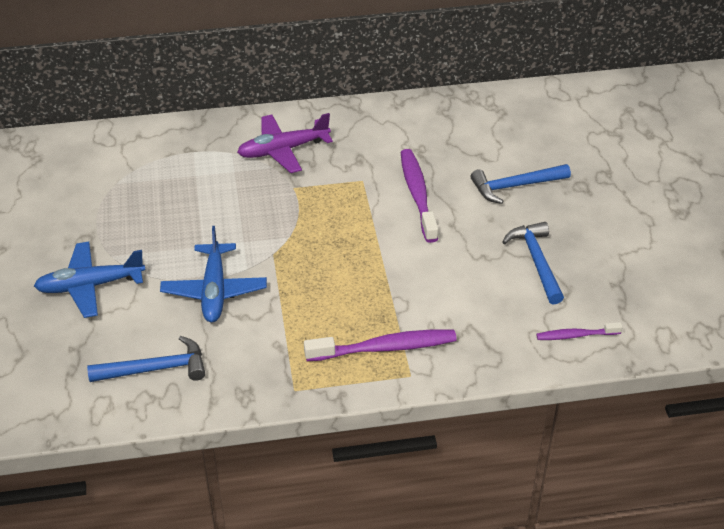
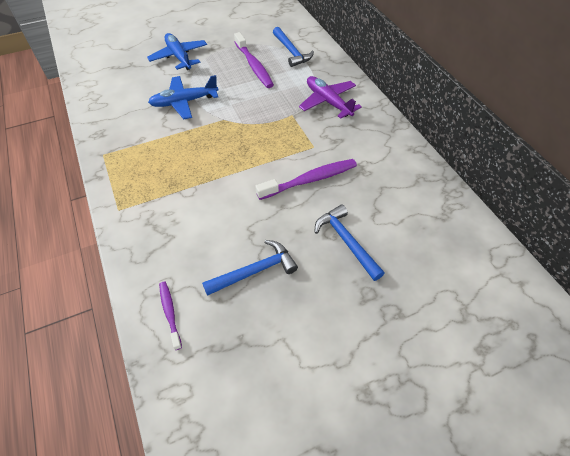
camera: 75 degrees right, 10 degrees up
blue hammer [87,336,205,382] -> blue hammer moved to [273,27,314,67]
purple toothbrush [304,330,457,361] -> purple toothbrush moved to [234,32,274,88]

